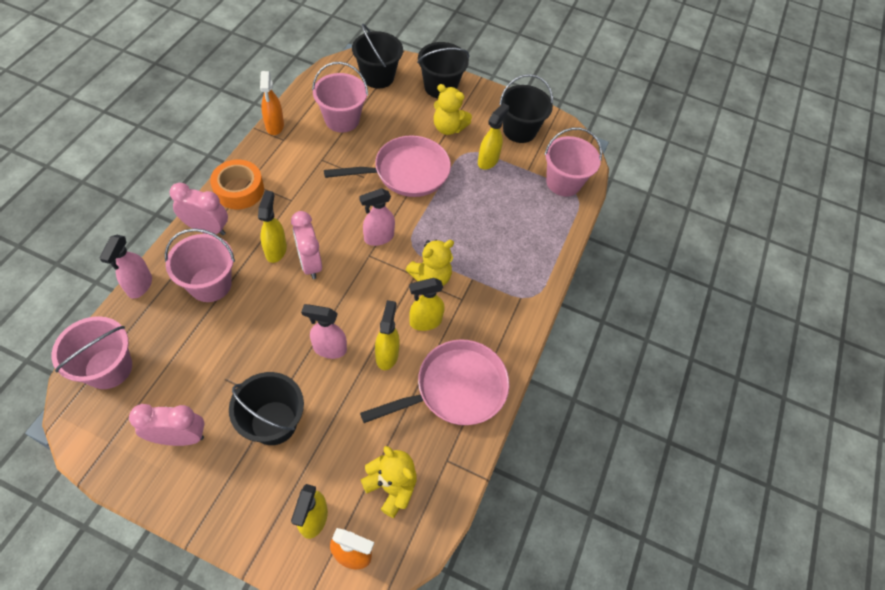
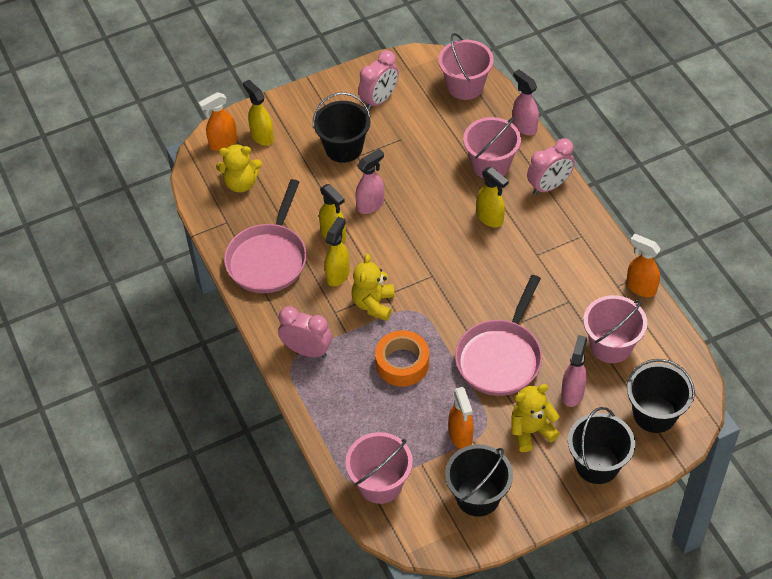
camera: 140 degrees right, 5 degrees down
orange tape [210,160,264,209] -> orange tape moved to [375,330,429,387]
pink clock [291,211,322,279] -> pink clock moved to [278,306,332,358]
pink spray bottle [359,188,395,246] -> pink spray bottle moved to [561,335,587,407]
yellow spray bottle [478,103,509,170] -> orange spray bottle [448,387,474,449]

